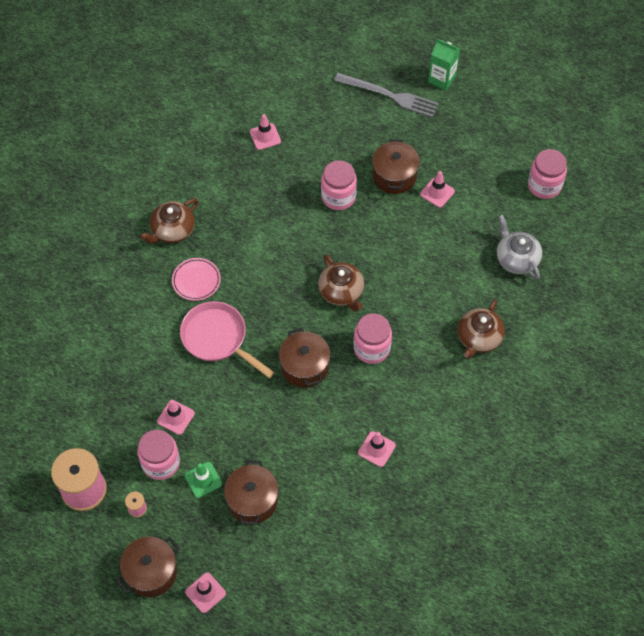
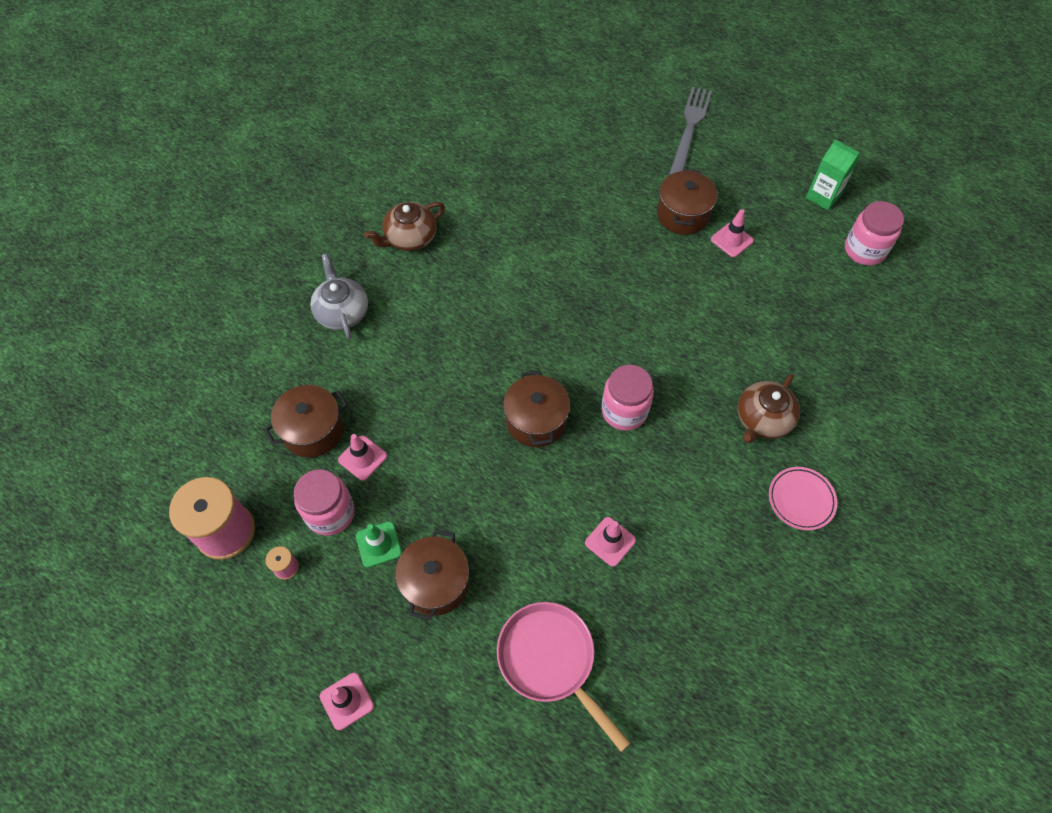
camera: 10 degrees right, 0 degrees up
brown pot [116,537,180,597] -> brown pot moved to [264,385,348,458]
pink plate [172,258,221,301] -> pink plate moved to [769,467,837,531]
pink pan [180,301,275,378] -> pink pan moved to [497,602,630,752]
pink traffic cone [250,114,281,150] -> none
brown teapot [318,254,364,311] -> none
pink jar [321,160,357,210] -> none
grey fork [334,73,439,118] -> grey fork turned 105 degrees counterclockwise [669,87,712,175]
green carton [428,38,460,90] -> green carton moved to [806,139,860,210]
grey teapot [497,215,542,280] -> grey teapot moved to [310,254,368,339]

